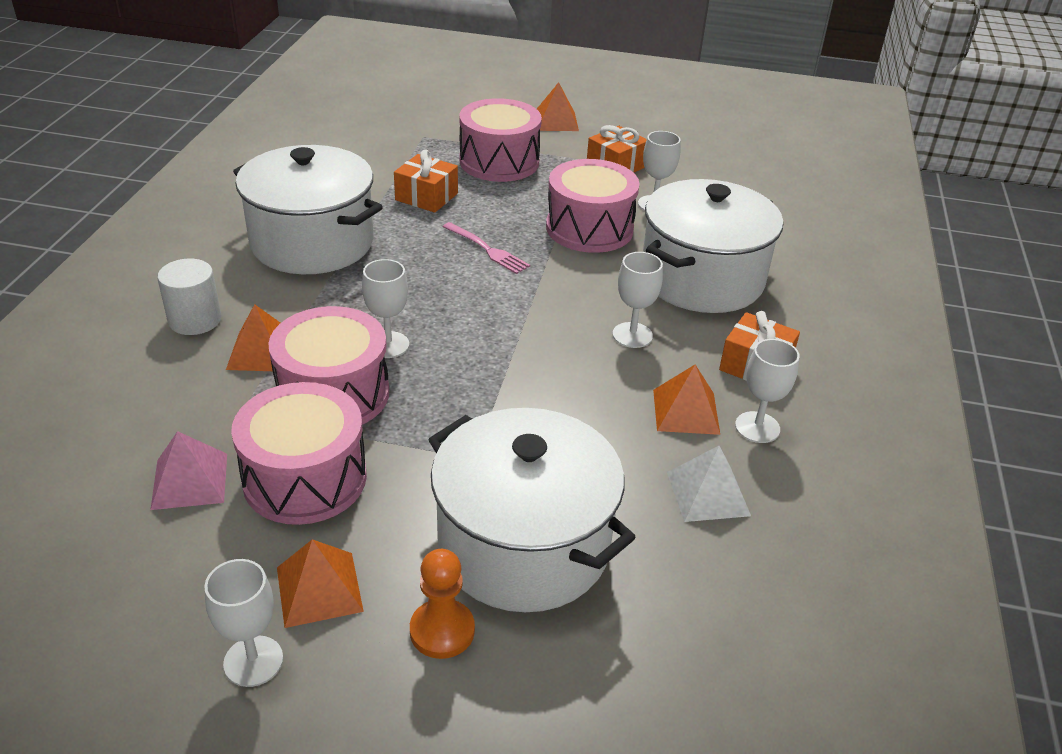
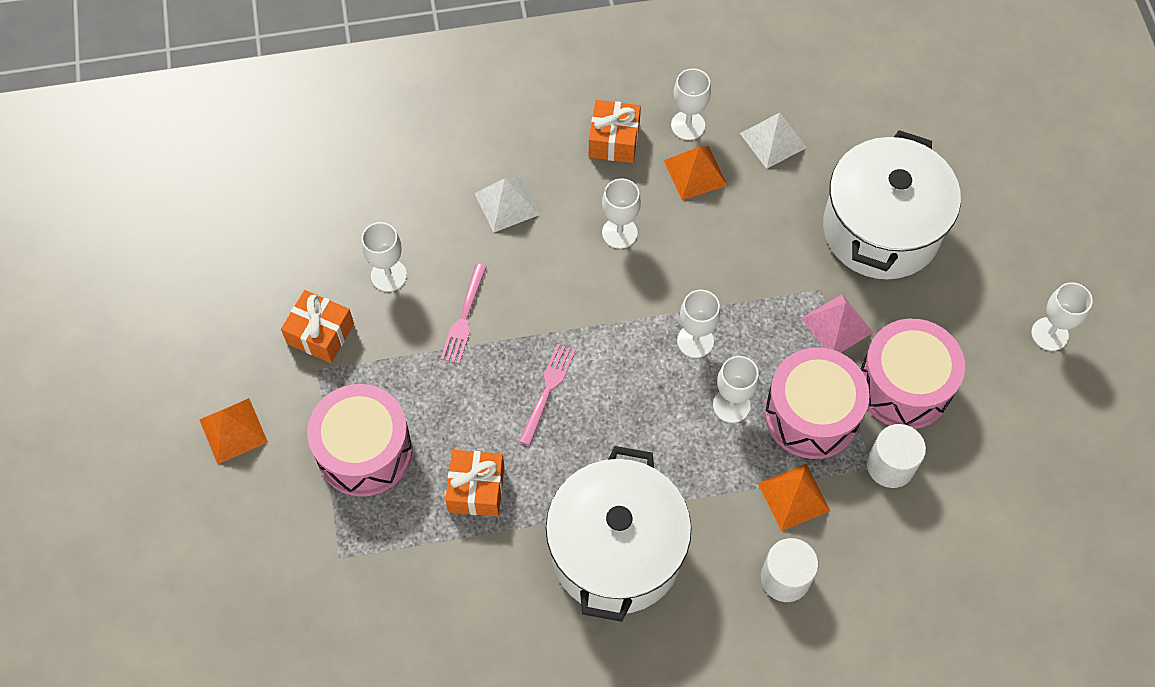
camera: 110 degrees left, 25 degrees up
pink pyramid [150,431,227,510] -> pink pyramid moved to [801,294,873,353]
orange pyramid [277,539,364,628] -> none
orange pawn [410,549,475,659] -> none
pink drum [546,159,640,253] -> pink fork [441,264,487,364]
white pot [643,179,783,313] -> white pyramid [475,176,539,233]
none -> white goblet [677,290,720,358]
none -> white cylinder [867,424,926,488]

